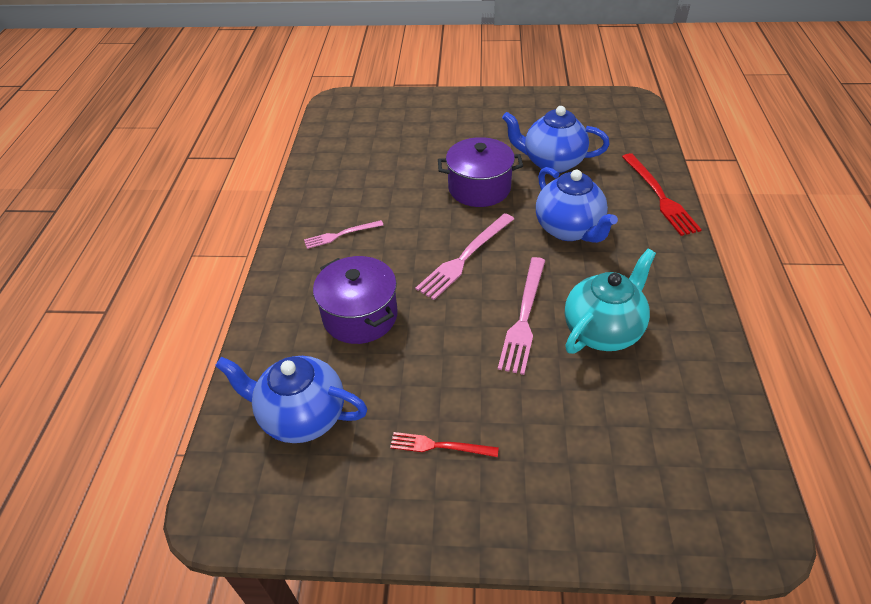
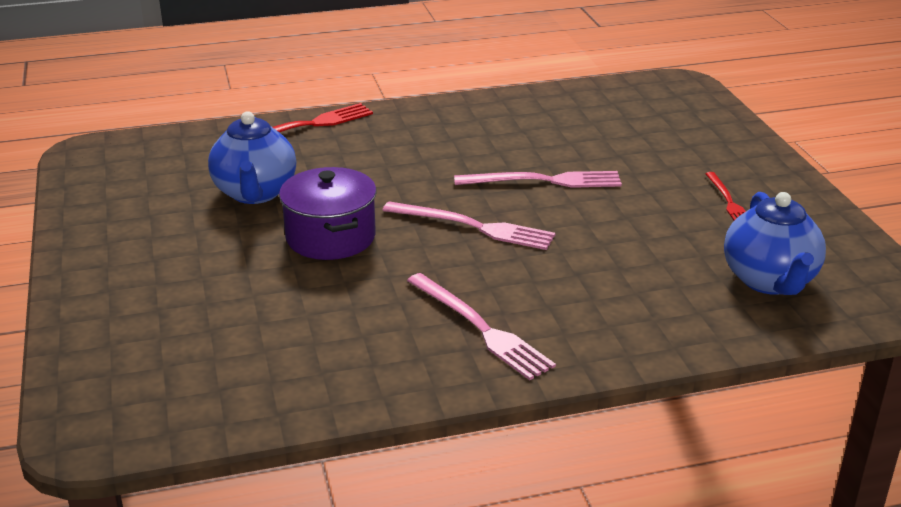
camera: 110 degrees left, 15 degrees down
pink fork [304,220,383,249] -> pink fork [407,273,556,380], size x1.66
purple pot [313,256,398,344] -> none
blue teapot [536,167,618,243] -> none
turquoise teapot [565,249,656,354] -> none

